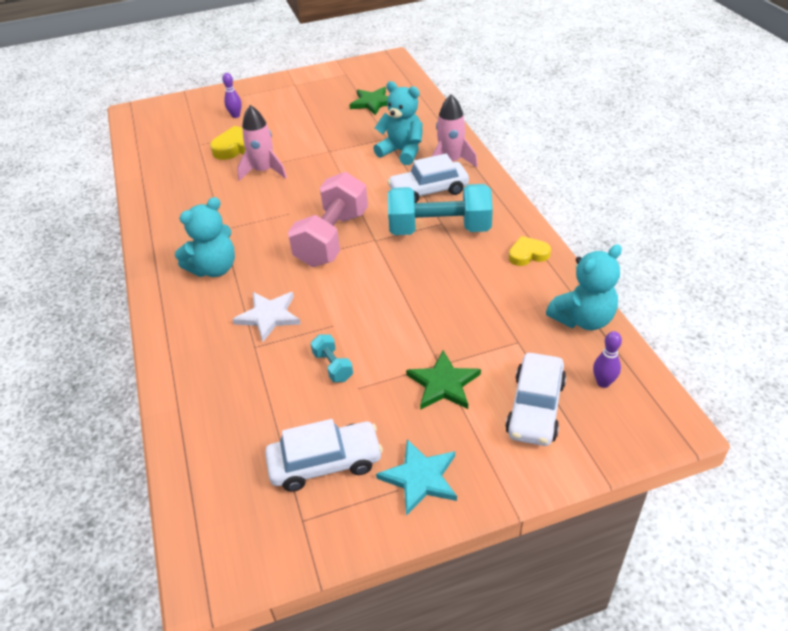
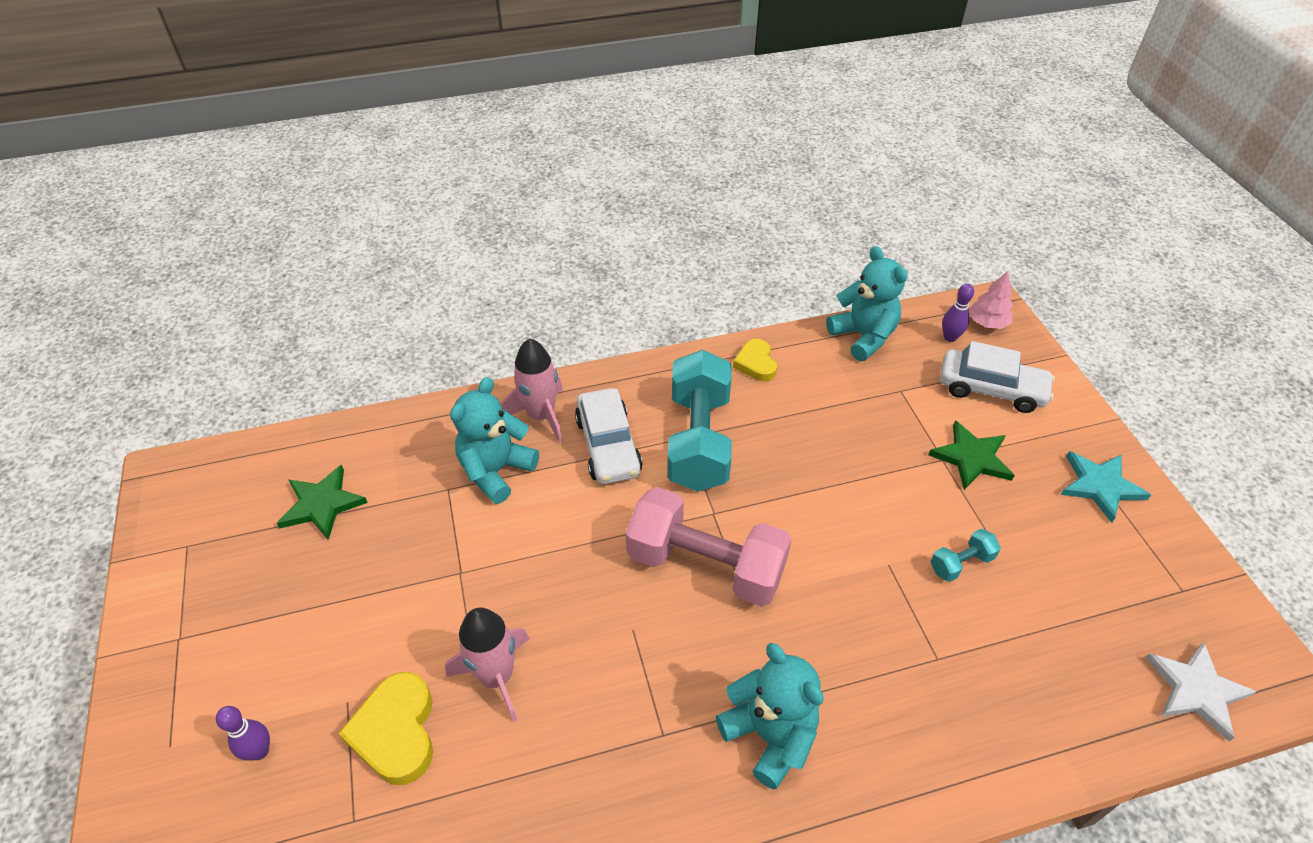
camera: 90 degrees left, 5 degrees up
white star [232,292,301,342] -> white star moved to [1145,642,1257,742]
white car [265,419,383,492] -> none
none -> pink tree [969,271,1013,329]

